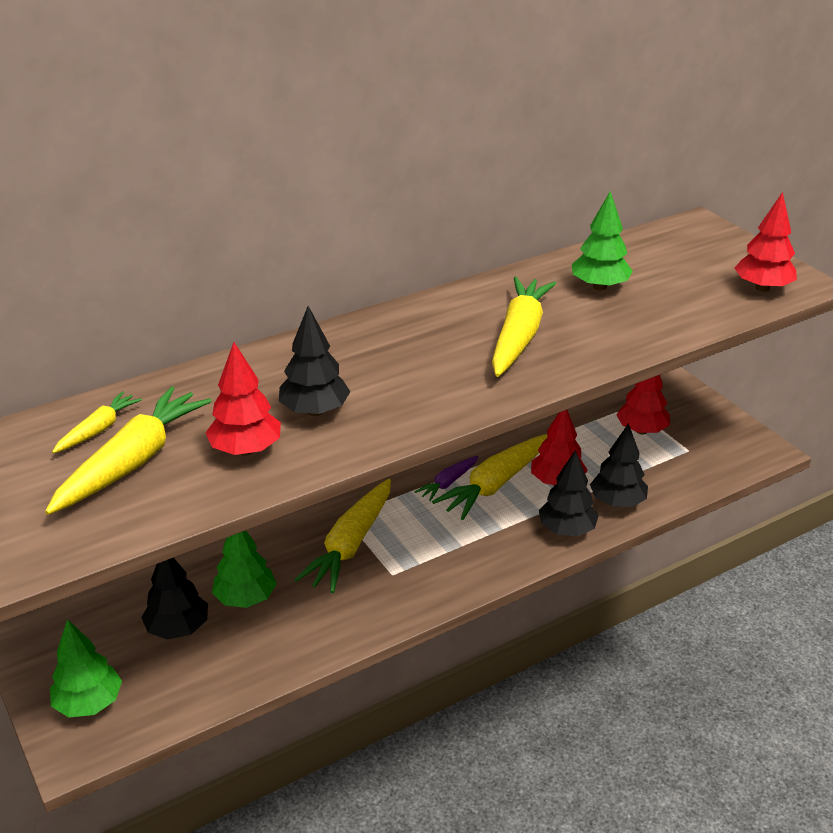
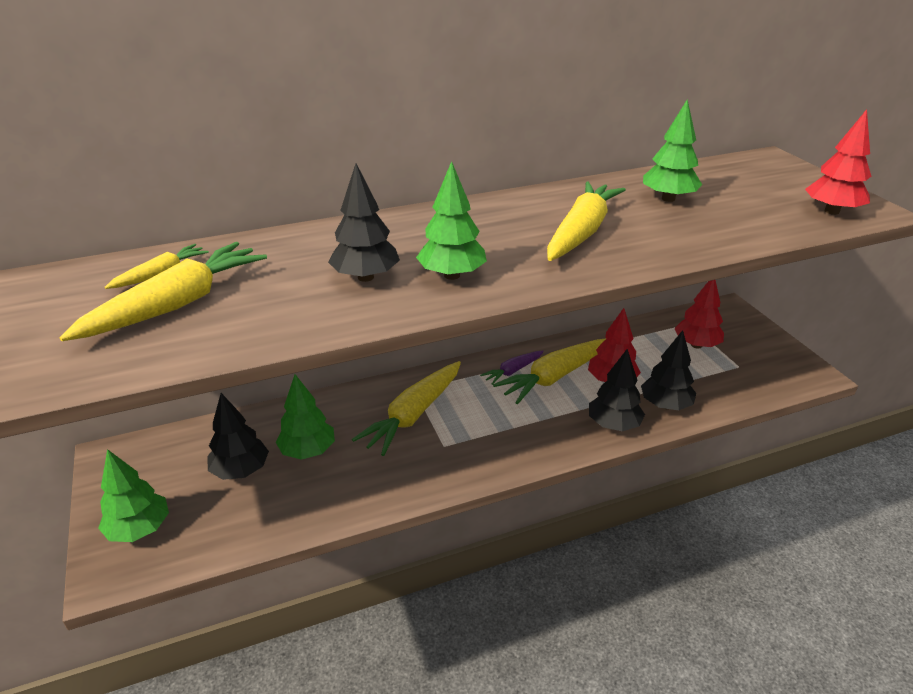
camera: 10 degrees right, 0 degrees up
red tree [205,342,281,456] -> none
none -> green tree [416,161,487,280]

